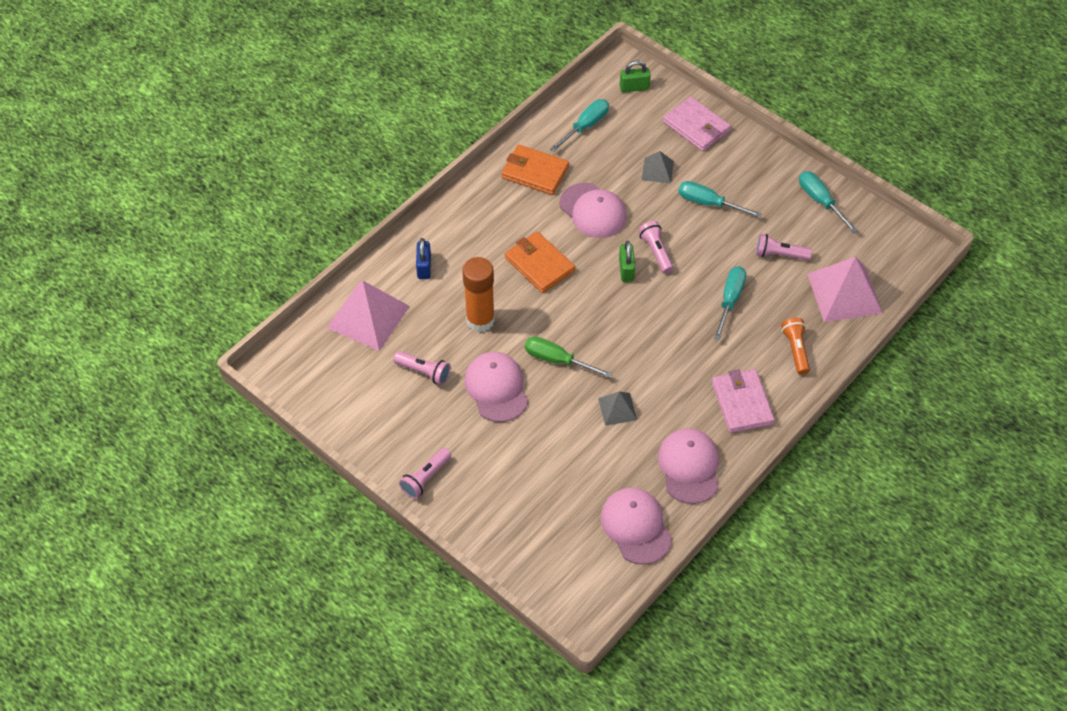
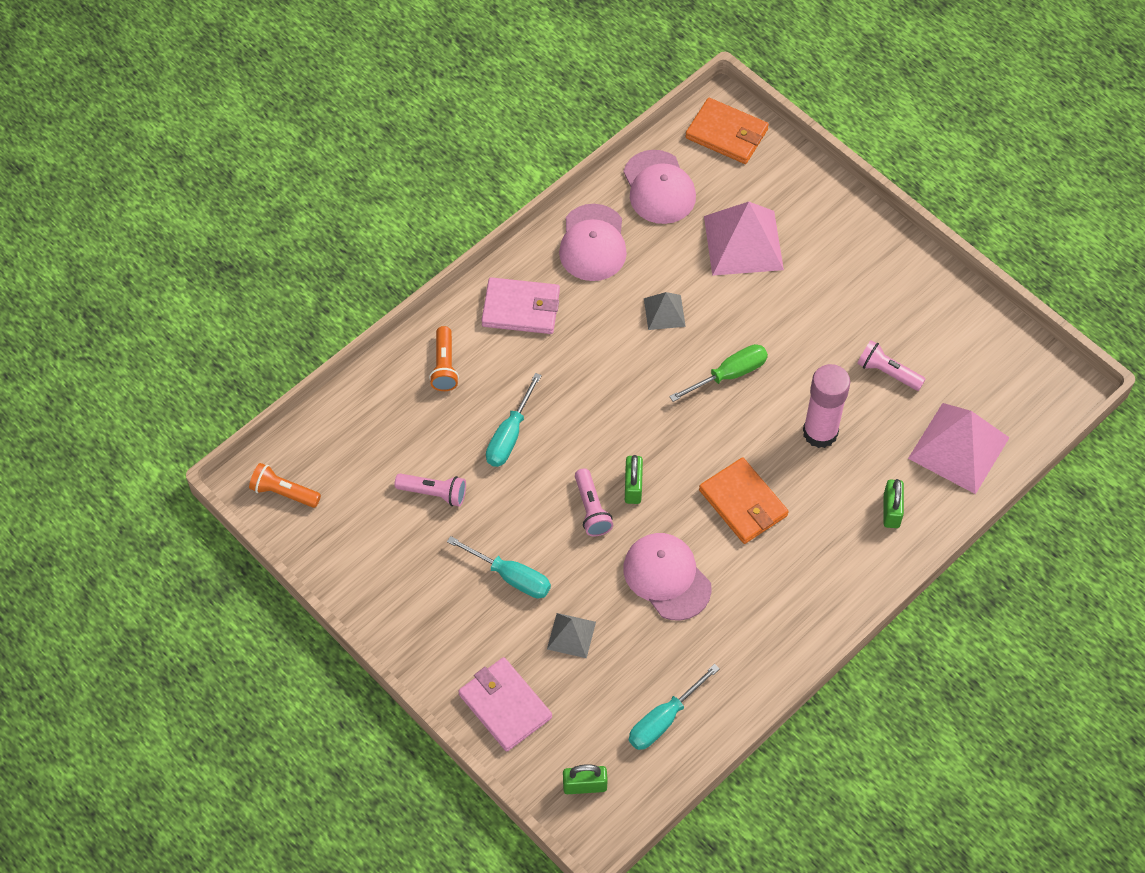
camera: 175 degrees left, 5 degrees up
pink flashlight [399,448,451,499] -> none
blue padlock [416,238,431,279] -> green padlock [884,479,904,528]
orange glue stick [462,257,495,332] -> pink glue stick [803,364,850,448]
pink cap [464,352,528,422] -> none
orange wallet [501,145,569,195] -> orange wallet moved to [685,98,769,164]
green screwdriver [525,336,612,378] -> green screwdriver turned 60 degrees counterclockwise [669,344,768,402]
pink wallet [712,369,775,433] -> pink wallet turned 75 degrees counterclockwise [481,277,560,334]
turquoise screwdriver [799,171,858,233] -> none
pink pyramid [807,257,883,322] -> pink pyramid moved to [704,202,784,276]
none -> orange flashlight [249,463,321,508]

